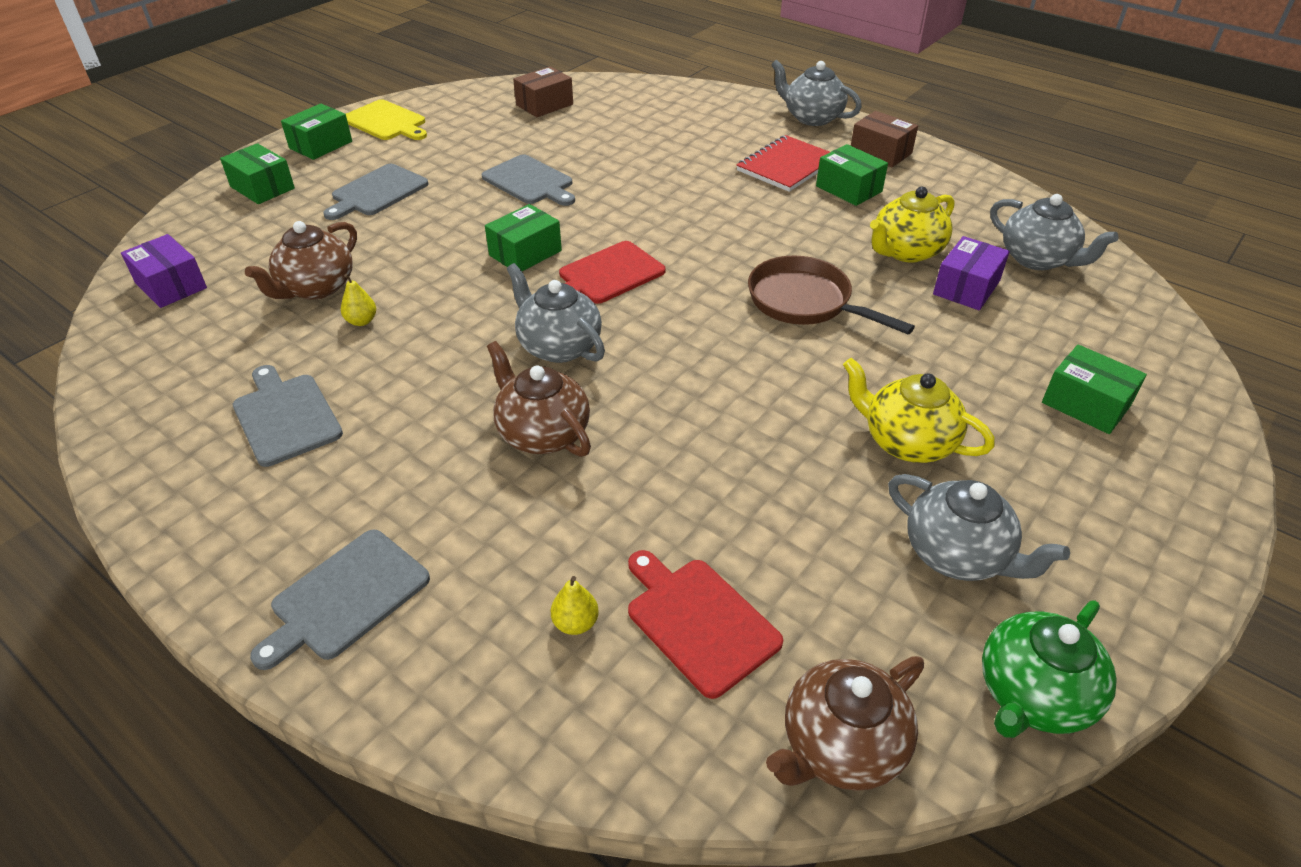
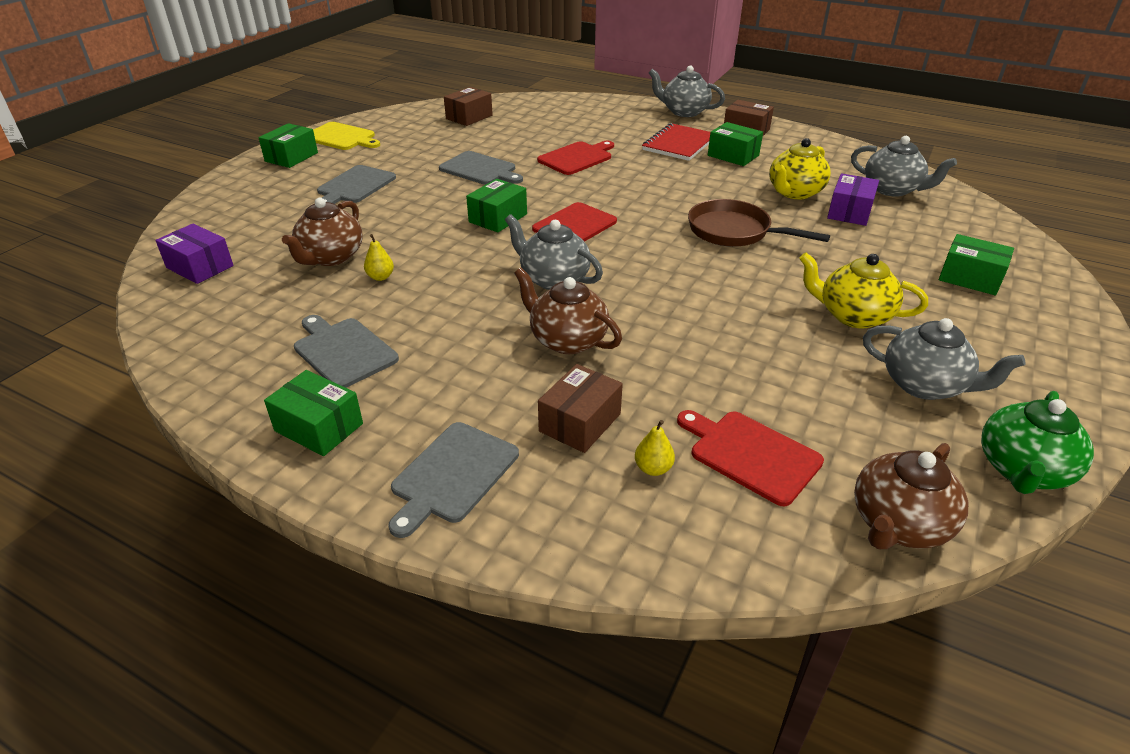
camera: 10 degrees left, 5 degrees down
green box [220,143,295,204] -> green box moved to [264,370,363,456]
none -> red cutting board [537,141,614,175]
none -> brown box [538,364,623,453]

